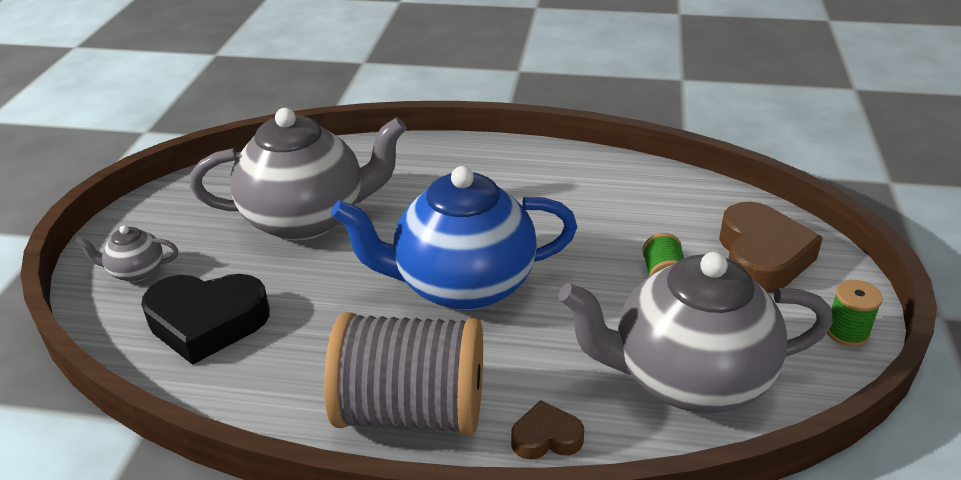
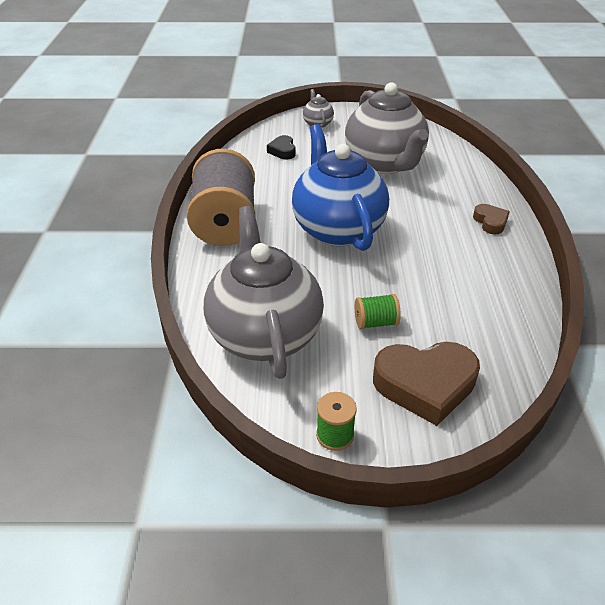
camera: 80 degrees right, 5 degrees up
black heart [141,274,270,365] -> black heart [267,135,296,160], size x0.51
brown heart [511,400,584,460] -> brown heart moved to [473,204,510,234]

